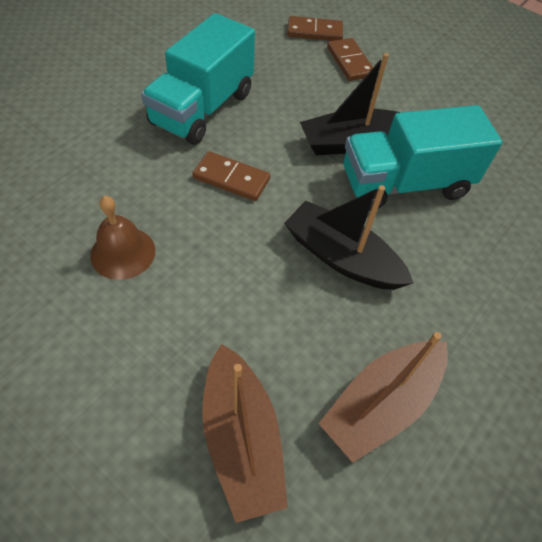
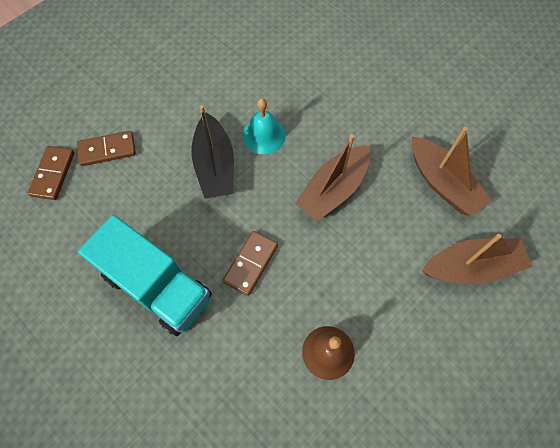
camera: 80 degrees left, 10 degrees up
black boat [284,185,414,290] -> brown boat [295,134,370,221]
turquoise truck [344,105,502,211] -> turquoise bell [242,98,286,154]

